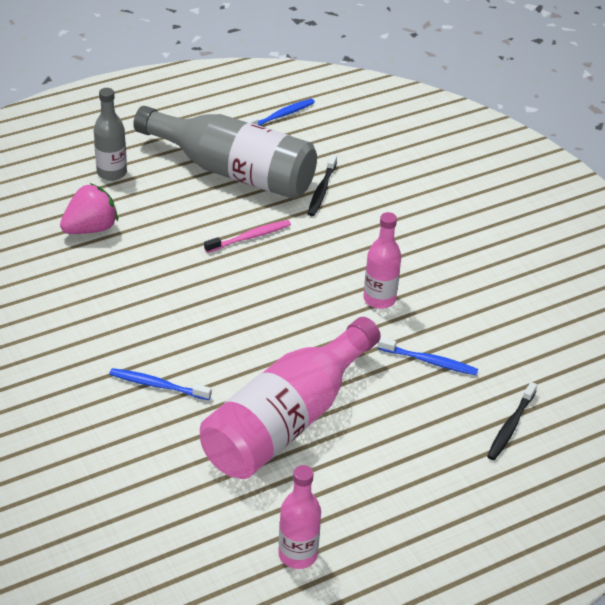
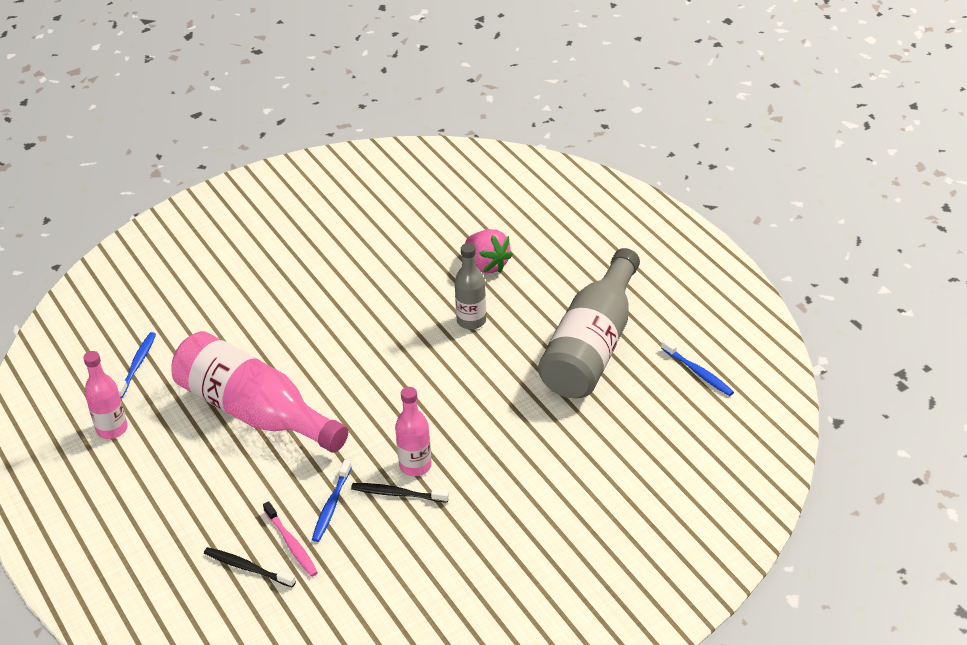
camera: 90 degrees right, 0 degrees up
grey bottle [94,88,127,181] -> grey bottle moved to [455,243,486,329]
blue toothbrush [109,368,211,400] -> blue toothbrush moved to [117,332,156,398]
pink toothbrush [204,220,291,253] -> pink toothbrush moved to [263,501,318,577]
black toothbrush [308,154,337,216] -> black toothbrush moved to [351,483,449,503]

